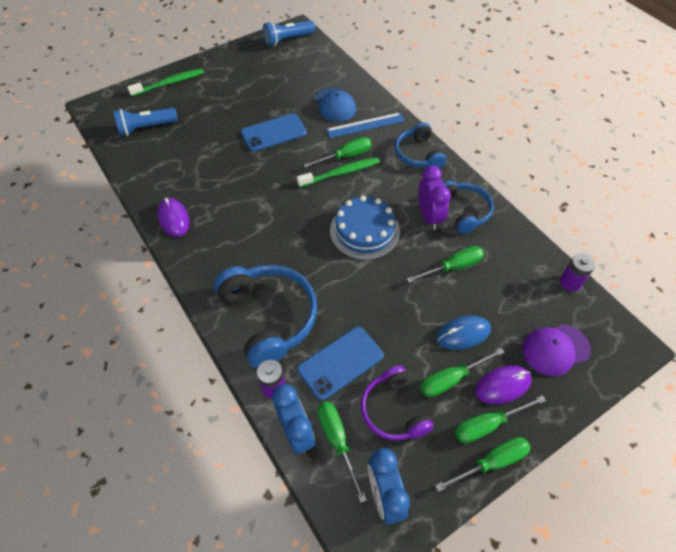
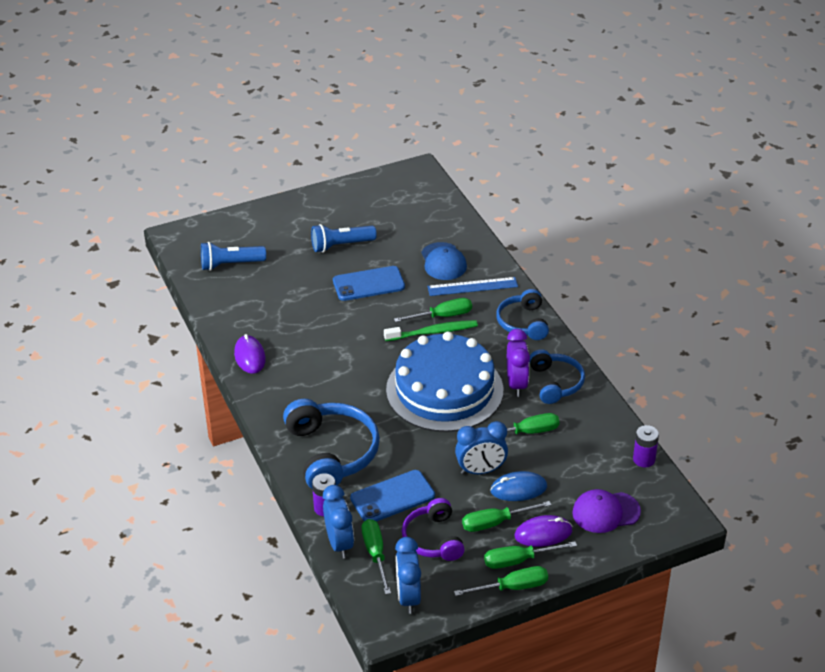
camera: 10 degrees right, 15 degrees down
green toothbrush [127,68,204,96] -> none
blue flashlight [263,21,315,46] -> blue flashlight moved to [311,224,377,253]
blue cake [330,196,400,260] -> blue cake [386,332,503,432], size x1.58
none -> blue clock [455,421,508,475]

